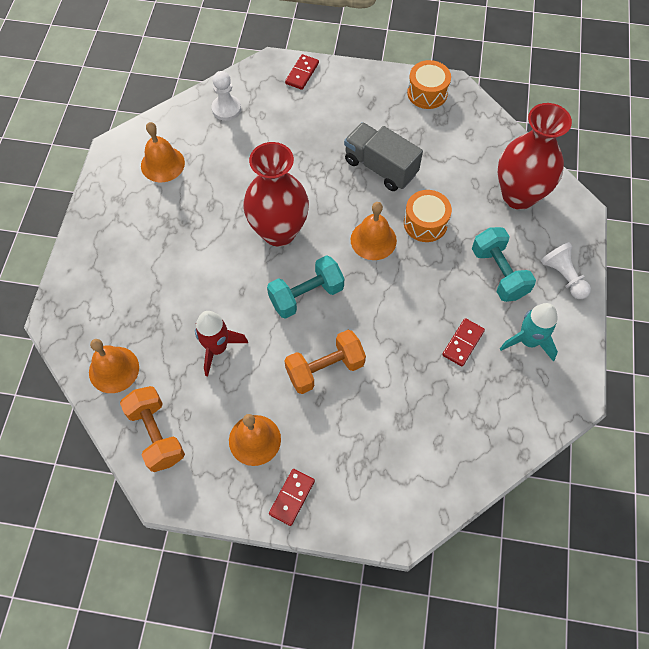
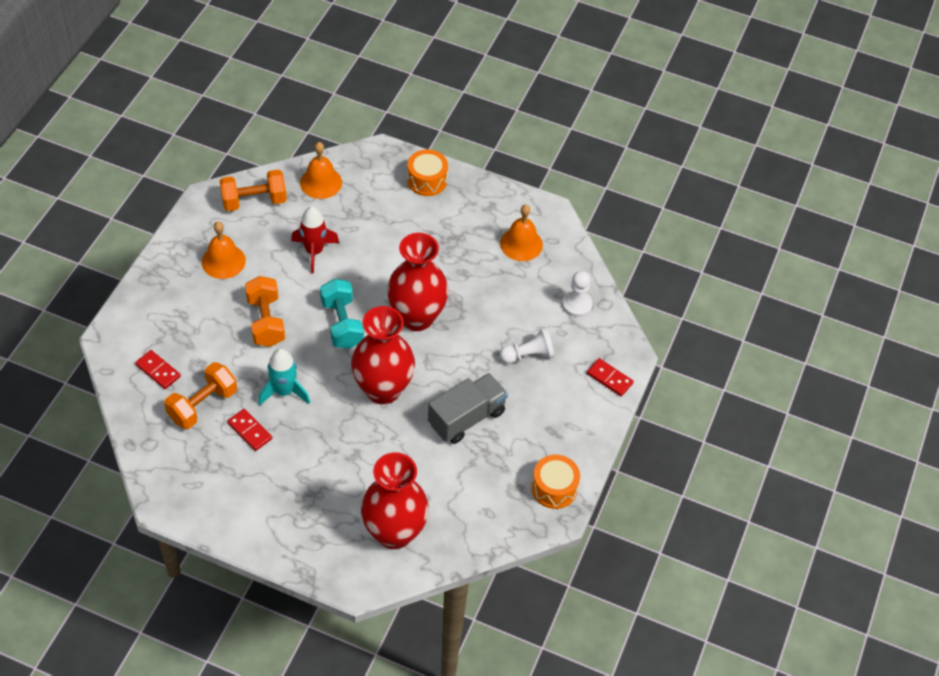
camera: 100 degrees right, 10 degrees down
red domino [269,469,315,526] -> red domino moved to [135,350,181,389]
orange bell [351,202,397,260] -> red vase [351,306,415,404]
orange drum [404,190,452,242] -> orange drum moved to [407,150,448,196]
turquoise dumbbell [472,227,536,302] -> none
turquoise rocket [500,303,558,361] -> turquoise rocket moved to [258,349,310,406]
white pawn [541,242,591,299] -> white pawn moved to [499,327,554,364]
none -> orange dumbbell [164,362,237,429]

